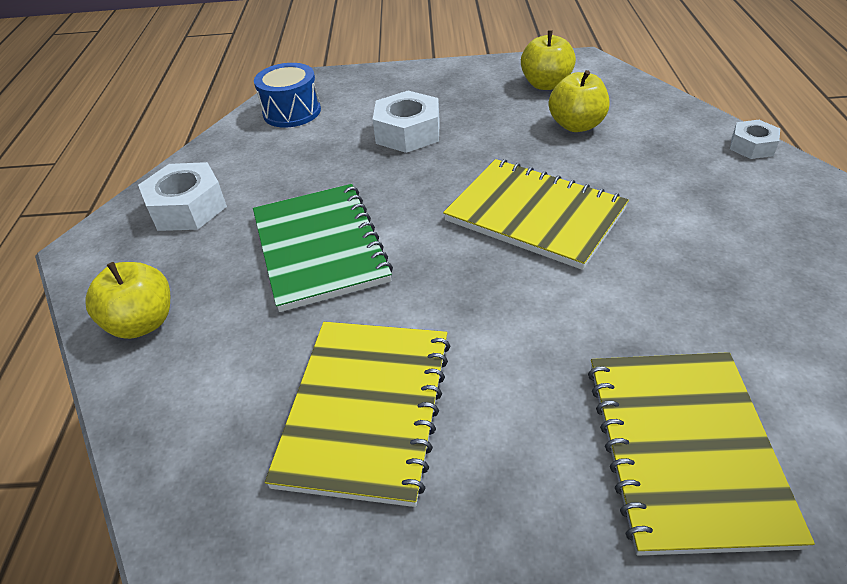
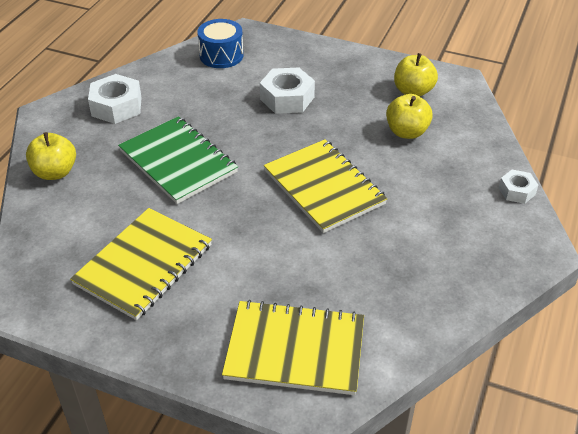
camera: 20 degrees right, 0 degrees up
green notebook [253,184,393,312] -> green notebook turned 45 degrees counterclockwise [118,116,238,204]
yellow notebook [588,352,815,556] -> yellow notebook turned 75 degrees clockwise [222,300,364,395]

